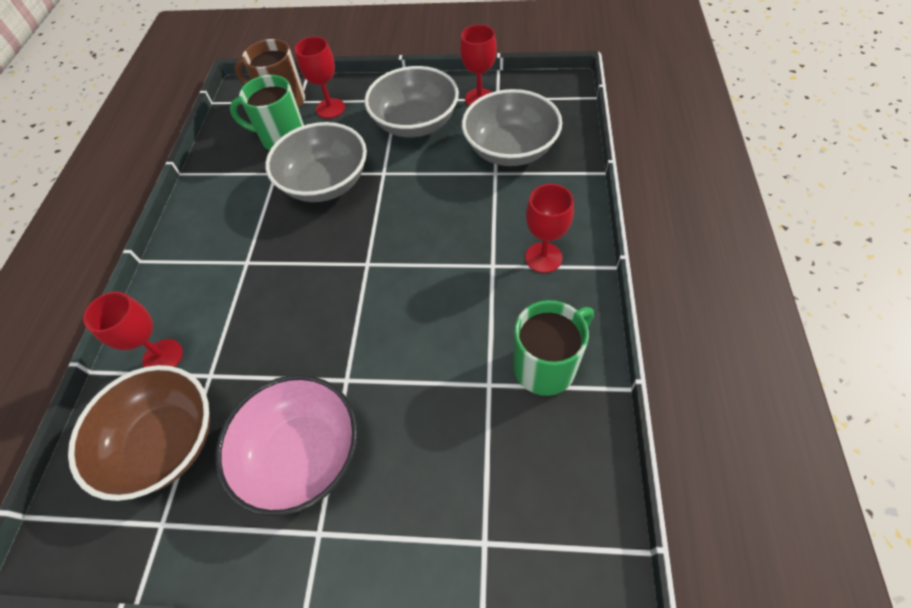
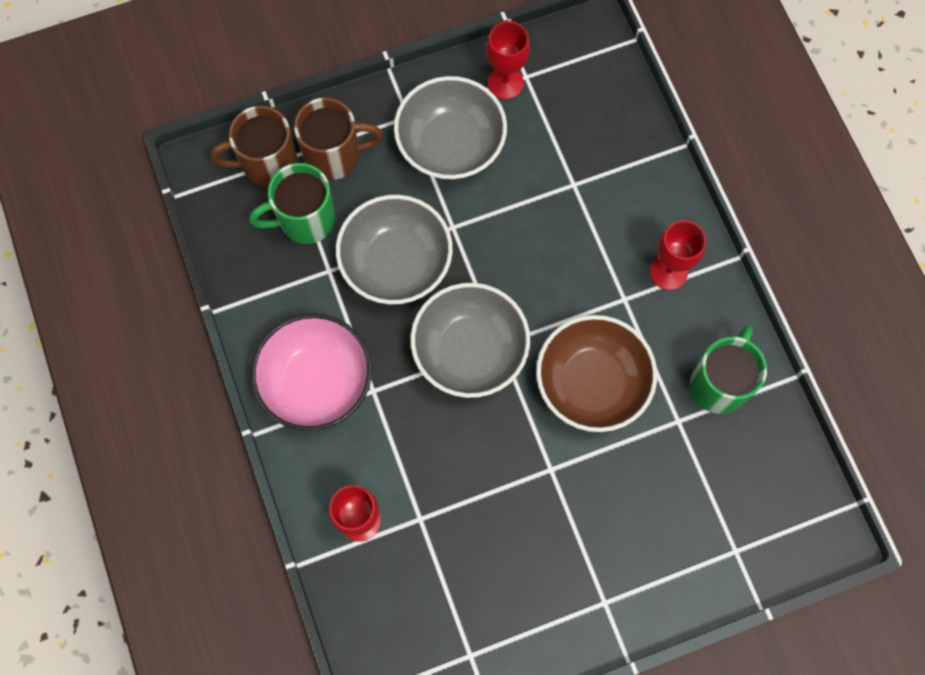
camera: 30 degrees left, 15 degrees up
brown bowl [68,365,210,501] -> brown bowl moved to [536,315,657,432]
pink bowl [215,375,358,516] -> pink bowl moved to [251,314,372,431]
red goblet [295,37,345,118] -> brown mug [294,98,383,180]
grey bowl [462,89,562,166] -> grey bowl moved to [410,283,530,398]

